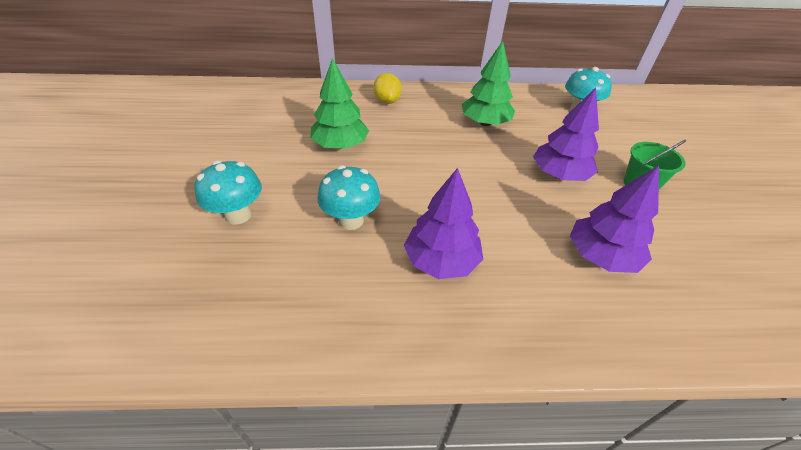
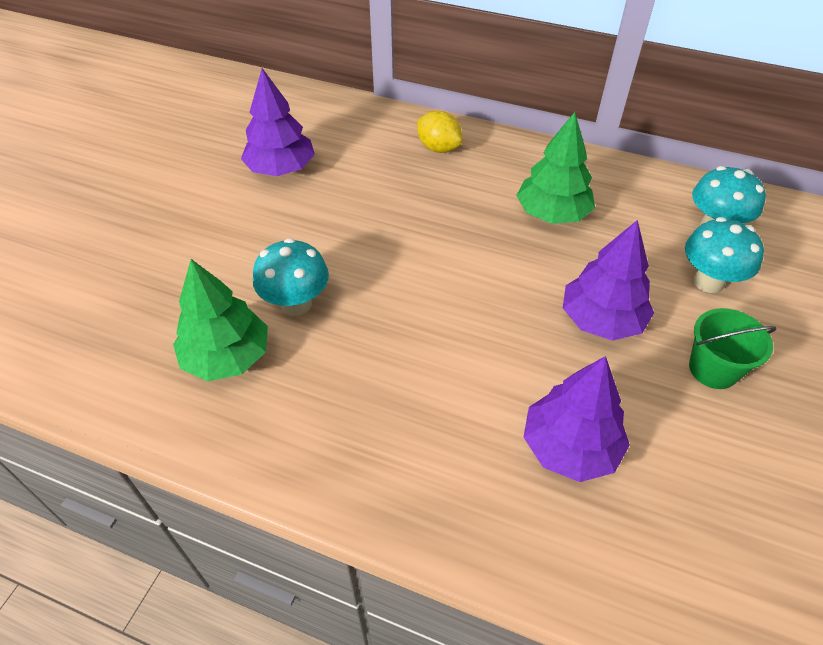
camera: 25 degrees right, 5 degrees up
turquoise mushroom [194,161,262,224] -> turquoise mushroom moved to [685,217,764,293]
green tree [310,58,369,149] -> green tree moved to [173,259,268,381]
yellow lemon [373,73,402,104] -> yellow lemon turned 60 degrees counterclockwise [417,111,463,153]
purple tree [404,168,483,279] -> purple tree moved to [241,68,315,176]

